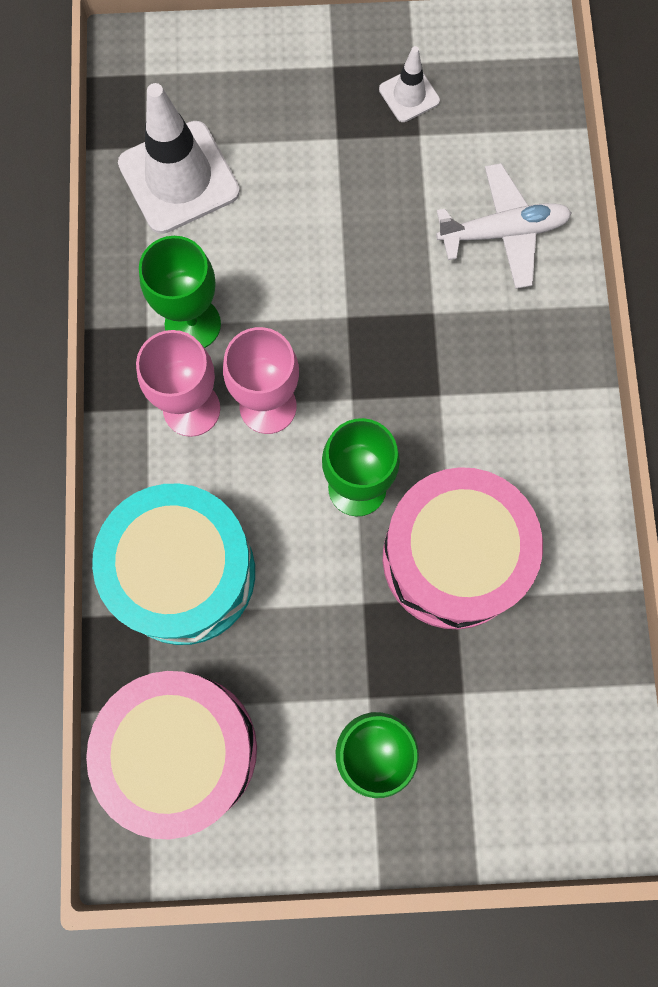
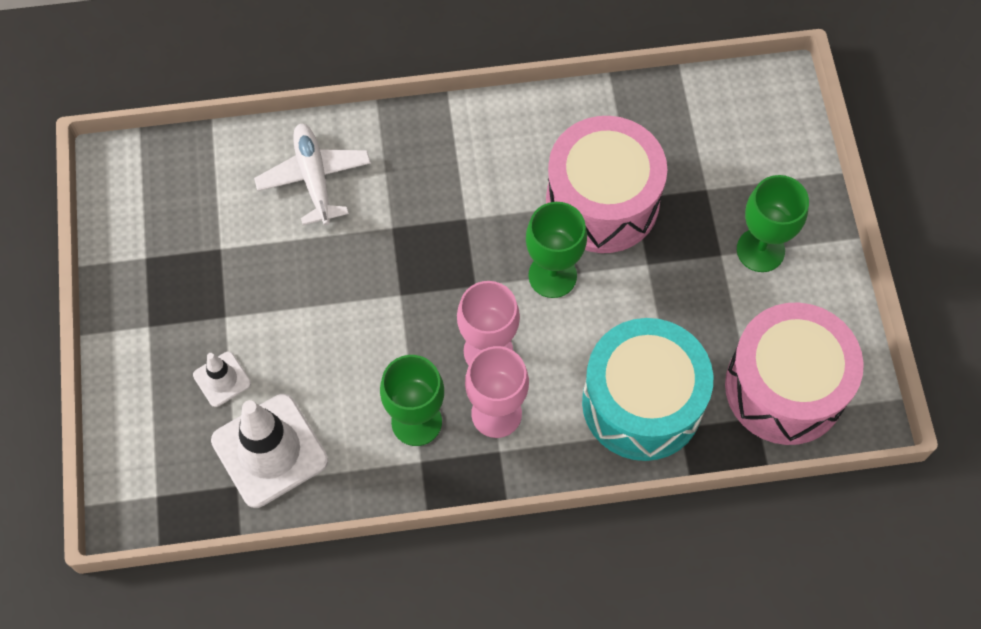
camera: 95 degrees left, 10 degrees down
white traffic cone [379,46,440,122] -> white traffic cone moved to [193,352,251,407]

